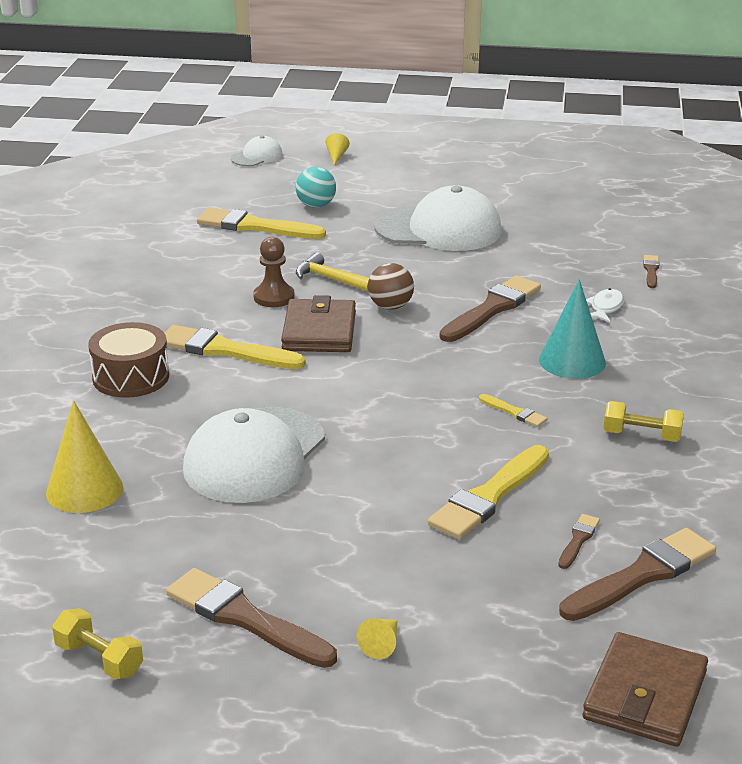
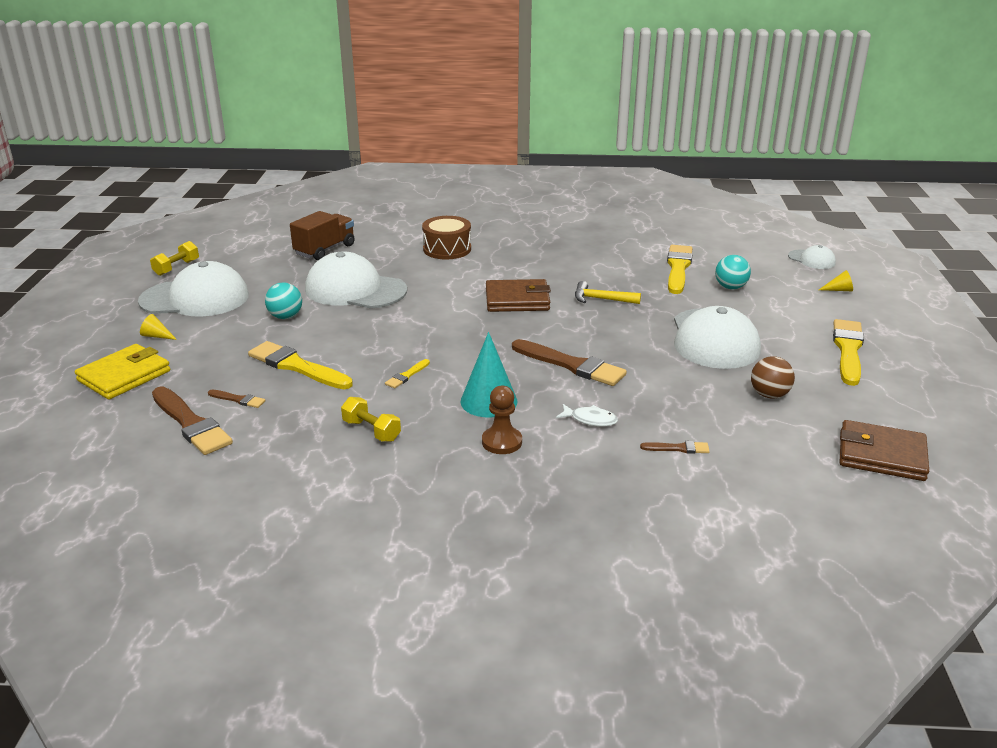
camera: 85 degrees right, 0 degrees up
yellow cone [46,401,123,513] -> brown truck [290,211,355,260]
yellow brush [165,325,306,369] -> yellow brush moved to [833,319,864,386]
brown brush [166,568,337,668] -> white cap [138,261,249,317]
brown pawn [253,237,295,307] -> brown pawn moved to [482,386,522,454]
yellow hammer [296,252,369,292] -> yellow hammer turned 105 degrees counterclockwise [575,281,641,304]
brown ball [368,263,414,310] -> brown ball moved to [751,356,795,399]
brown wallet [583,632,708,747] -> brown wallet moved to [839,420,929,481]
yellow dumbbell [603,401,684,442] -> yellow dumbbell turned 60 degrees counterclockwise [341,397,401,442]
none -> yellow wallet [75,344,170,399]
none -> turquoise ball [265,282,302,319]

